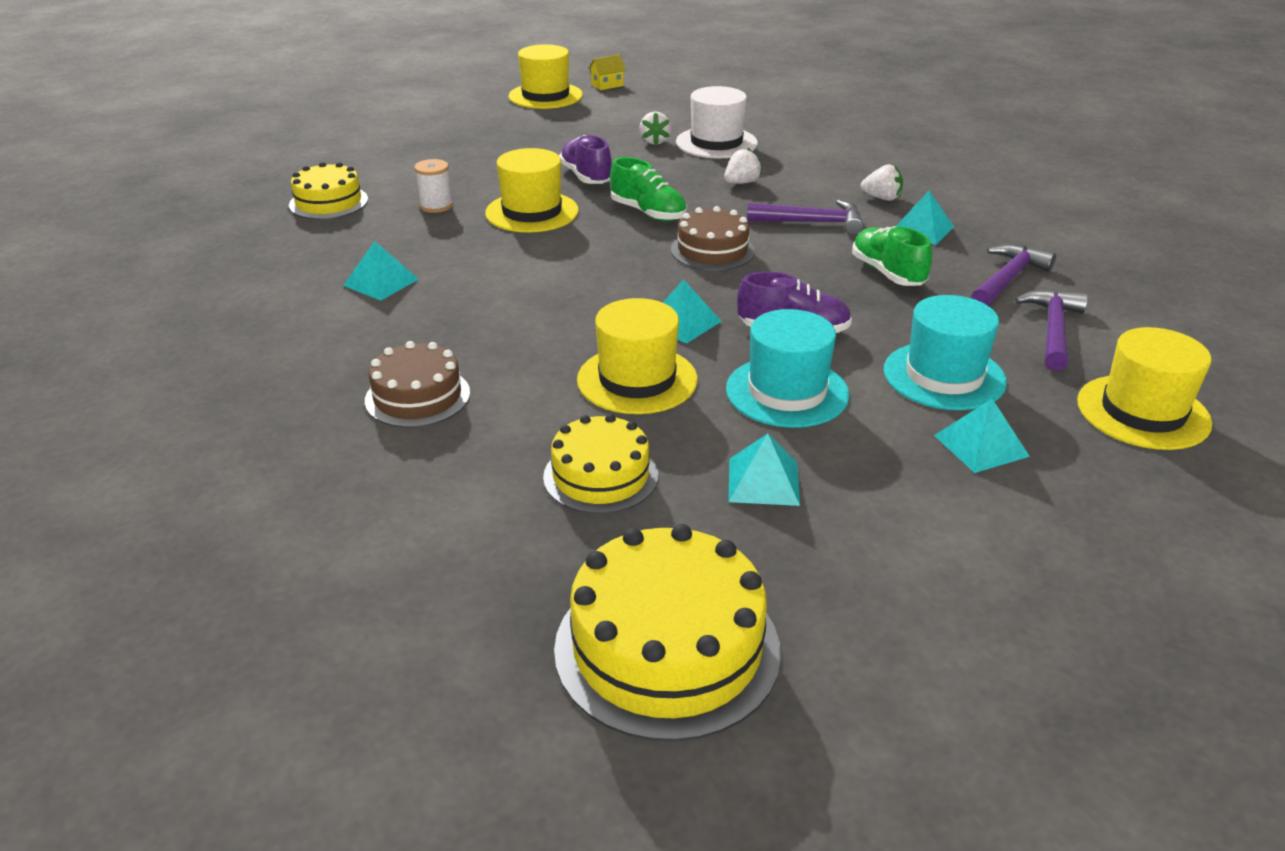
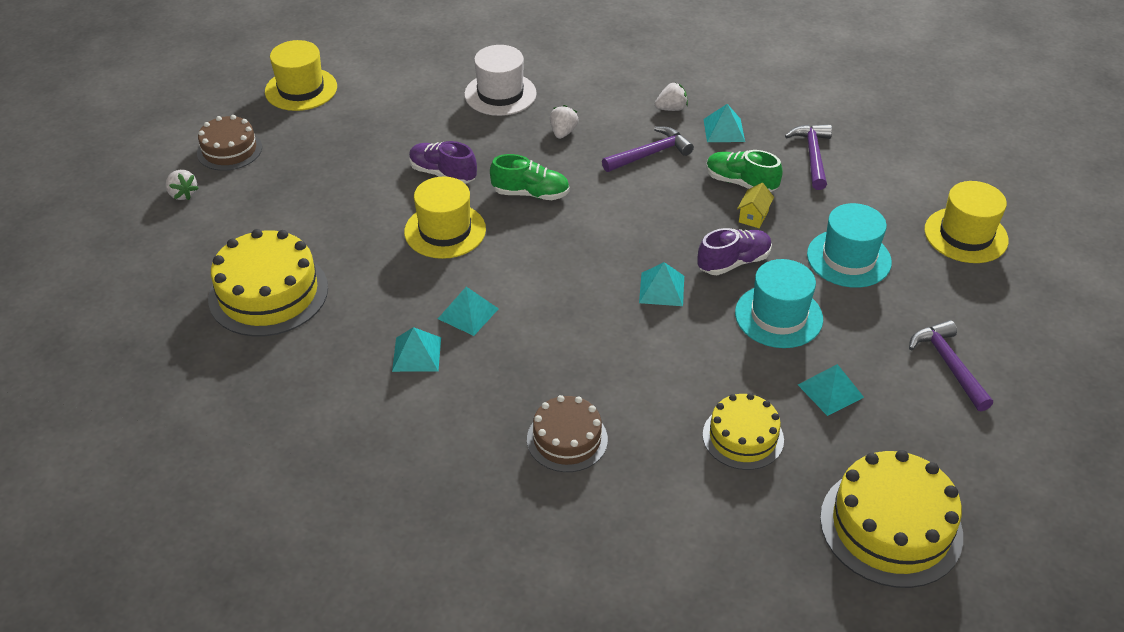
camera: 35 degrees left, 10 degrees up
yellow cake [289,162,368,219] -> yellow cake [208,229,328,337], size x1.63
white spool [414,159,453,213] -> none
yellow hat [577,298,698,414] -> none
yellow house [588,54,626,90] -> yellow house moved to [737,183,774,228]
white strawberry [639,111,671,145] -> white strawberry moved to [166,170,198,200]
brown cake [671,206,755,271] -> brown cake moved to [197,115,262,171]
turquoise pyramid [934,399,1030,473] -> turquoise pyramid moved to [438,287,499,336]
purple hammer [1015,289,1088,371] -> purple hammer moved to [909,320,993,411]

